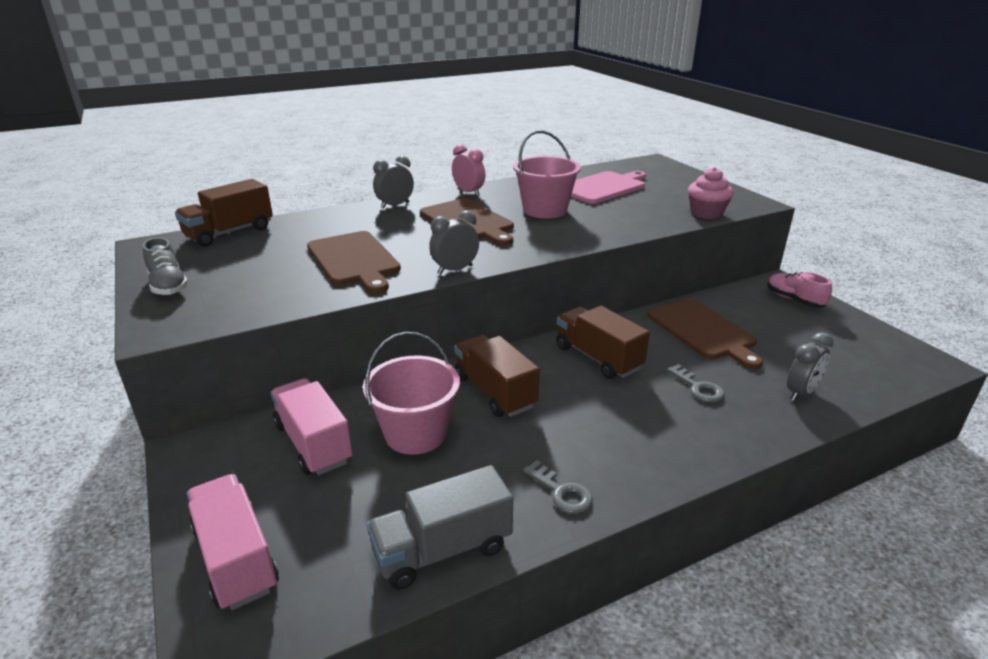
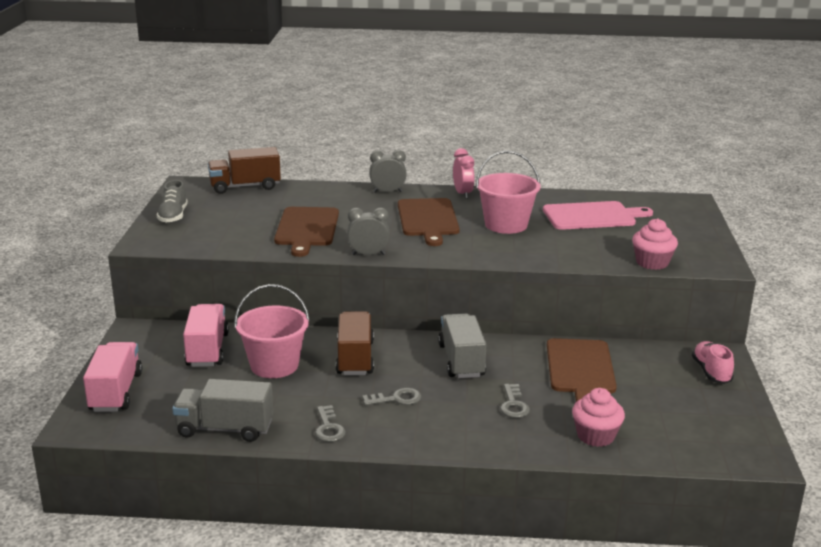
camera: 30 degrees right, 5 degrees down
brown truck [556,306,650,379] -> grey truck [438,313,486,378]
grey clock [787,332,834,401] -> pink cupcake [572,388,625,447]
none -> grey key [362,388,421,406]

